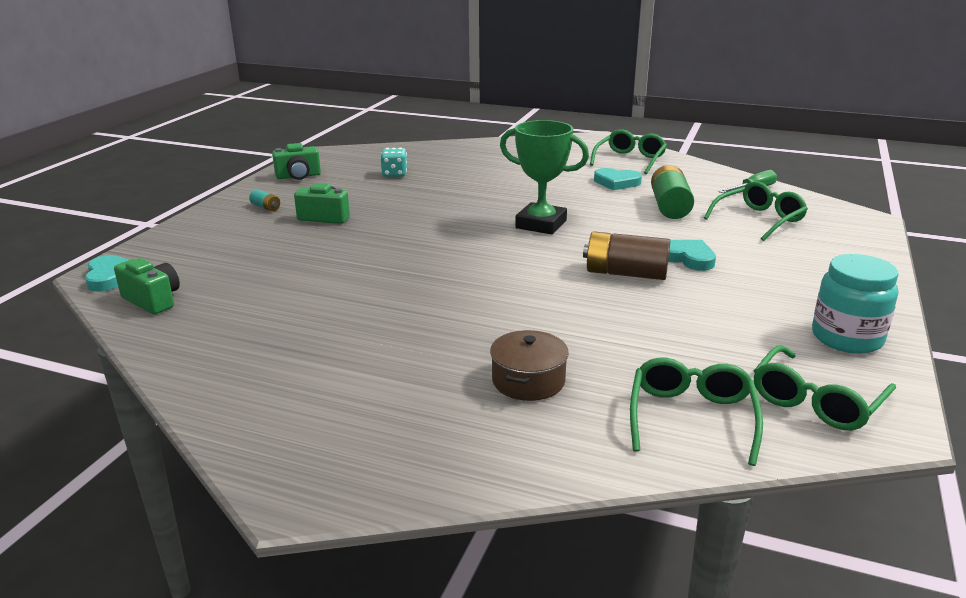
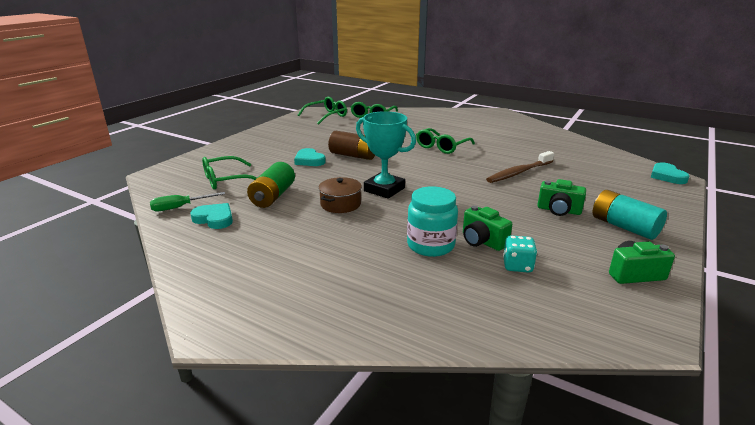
camera: 170 degrees left, 0 degrees up
green camera [114,258,180,314] -> green camera moved to [463,205,512,251]
turquoise battery [249,189,280,211] -> turquoise battery [592,190,667,240], size x2.13
brown pot [490,330,569,401] -> brown pot moved to [318,177,362,213]
green trophy [500,120,589,234] -> turquoise trophy [356,111,416,199]
green glasses [590,129,667,175] -> green glasses moved to [416,128,475,154]
turquoise heart [594,168,642,190] -> turquoise heart moved to [190,203,233,229]
turquoise jar [812,254,899,354] -> turquoise jar moved to [407,186,458,257]
none -> brown toothbrush [486,151,554,183]

